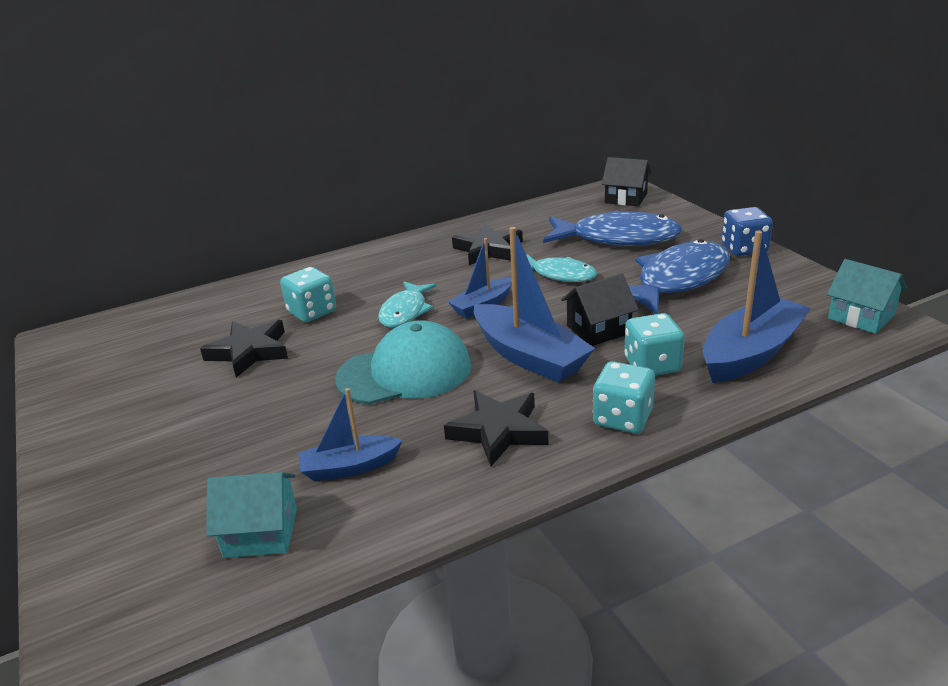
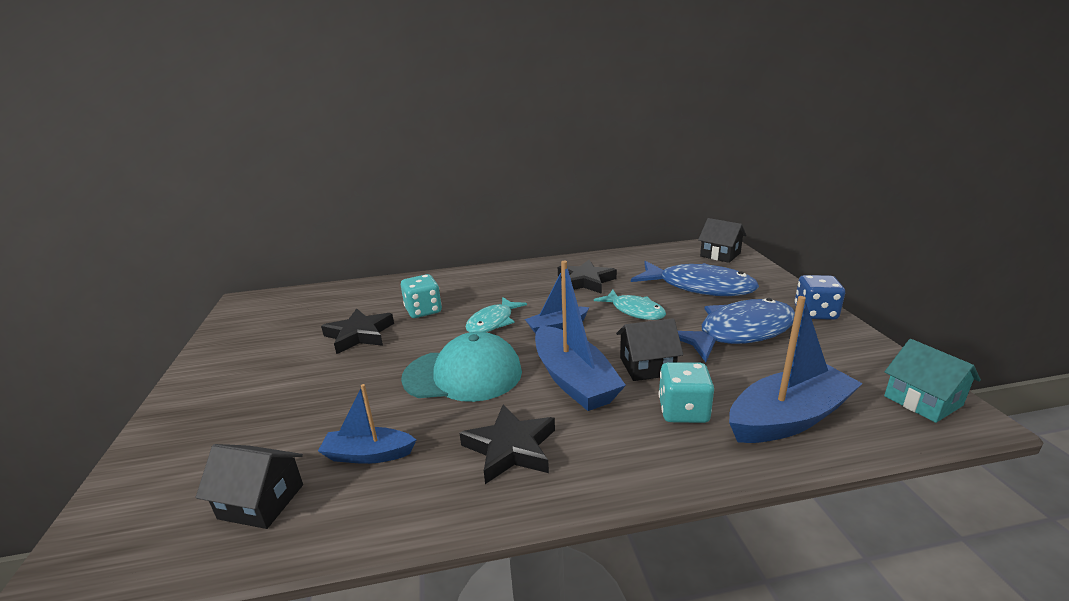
camera: 15 degrees right, 5 degrees down
turquoise house [206,472,297,558] -> black house [195,444,303,529]
turquoise dice [593,361,655,434] -> none

